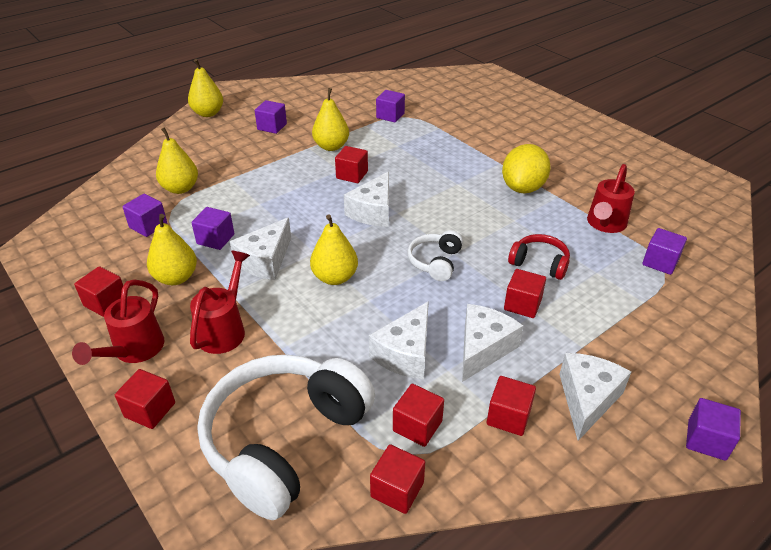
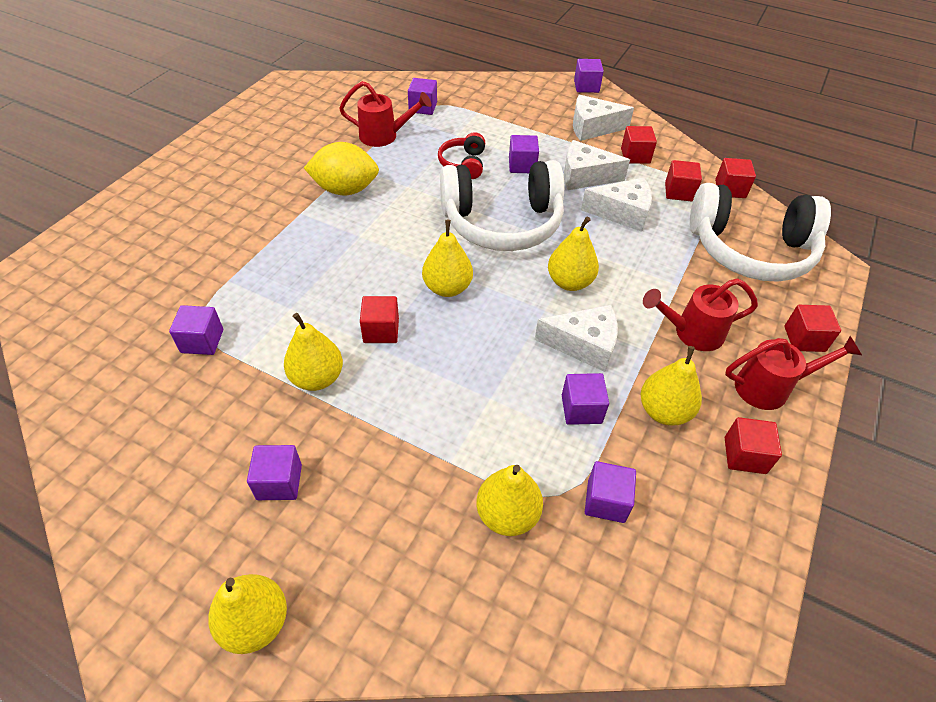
camera: 115 degrees left, 10 degrees up
white cheese [344,172,389,227] -> yellow pear [422,220,473,297]
white headphones [407,230,463,281] -> white headphones [440,160,564,251], size x2.15
red cube [504,269,546,318] -> purple cube [509,135,539,173]

